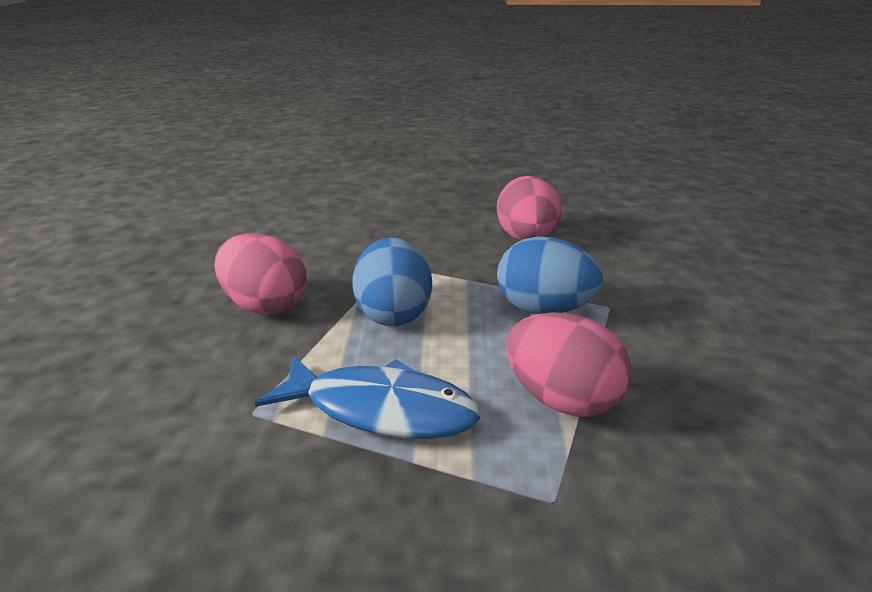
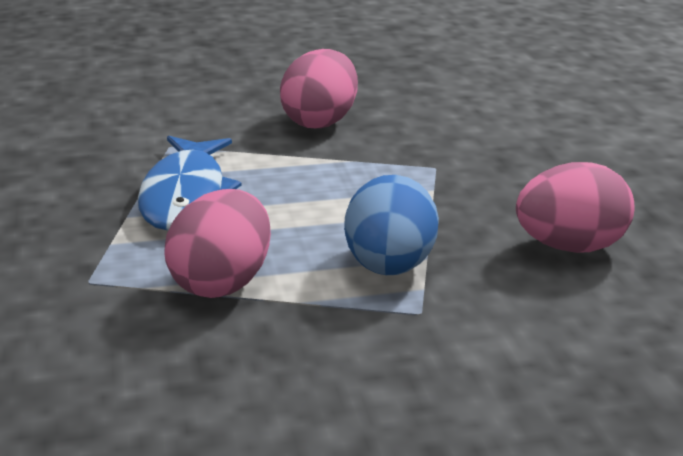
camera: 75 degrees right, 0 degrees up
blue egg [352,237,432,326] -> none

